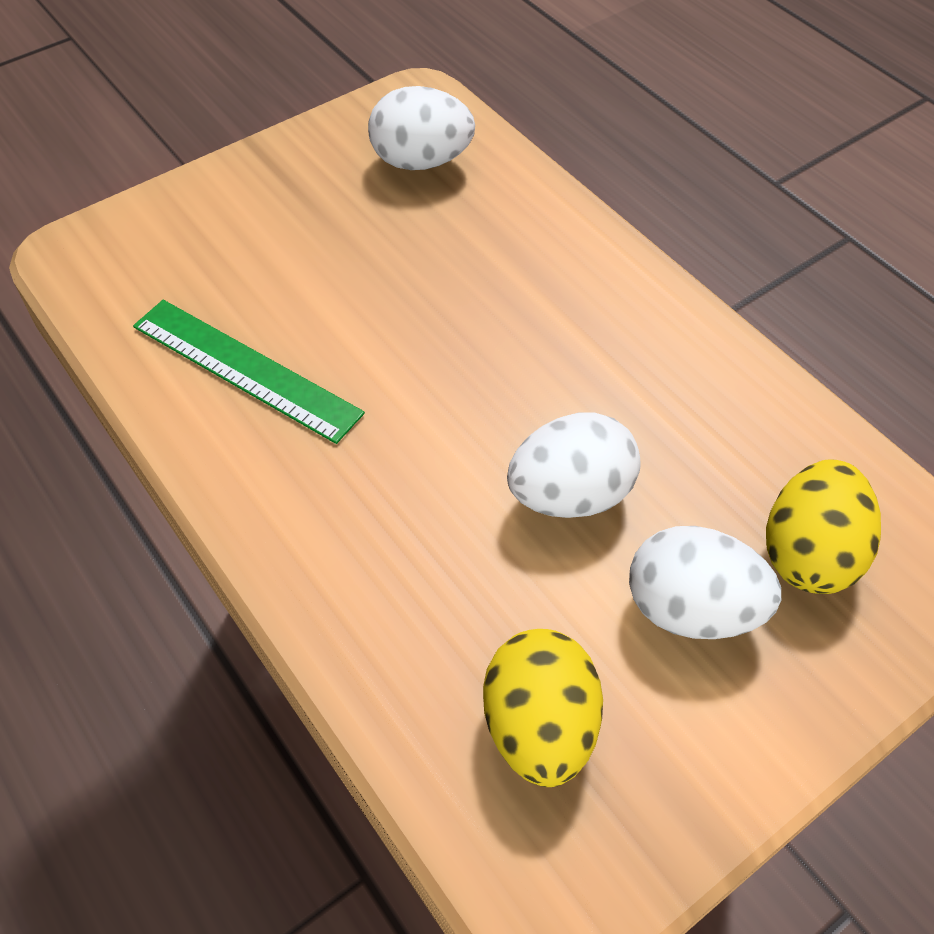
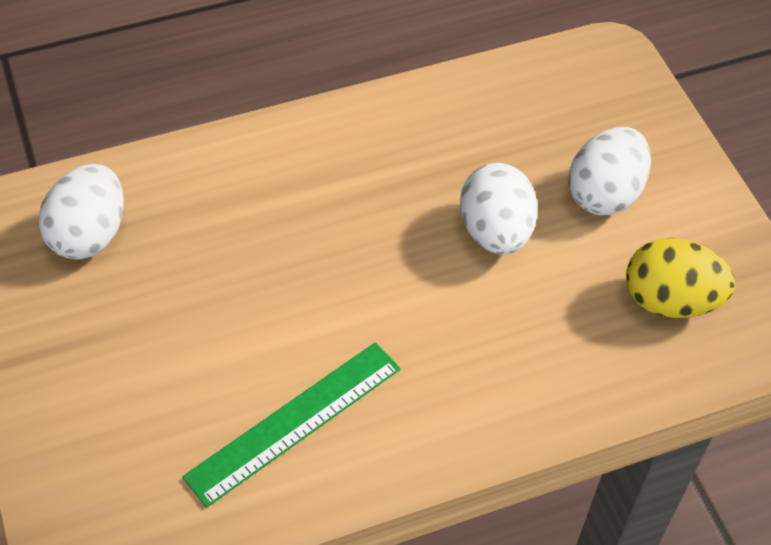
camera: 75 degrees left, 0 degrees up
yellow egg [766,459,881,594] -> none

